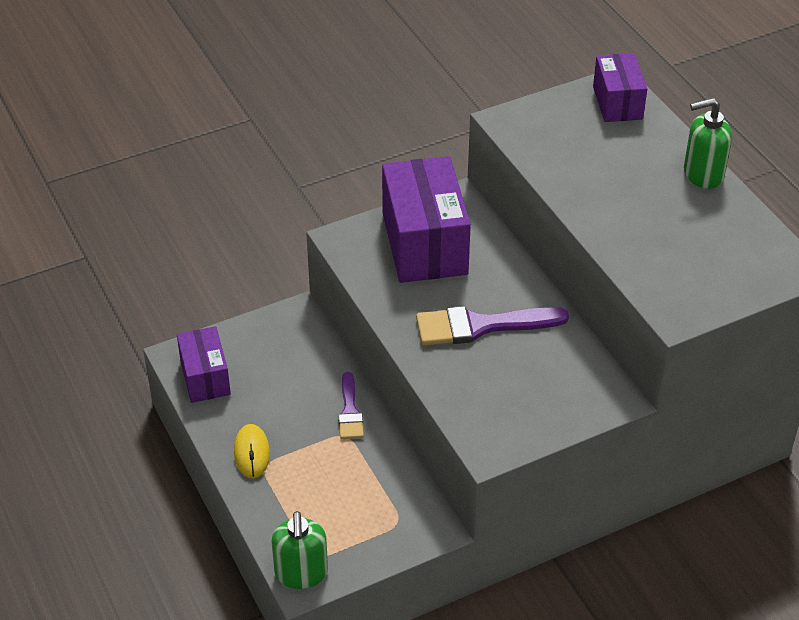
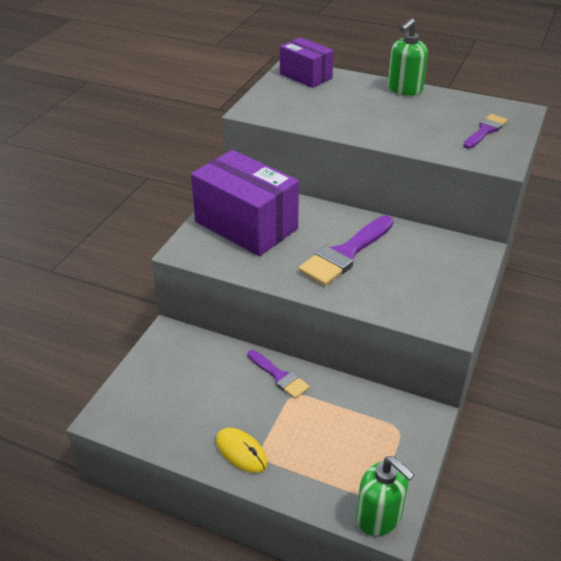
camera: 40 degrees left, 5 degrees down
purple box [177,326,231,403] -> none
none -> purple brush [463,114,508,149]

